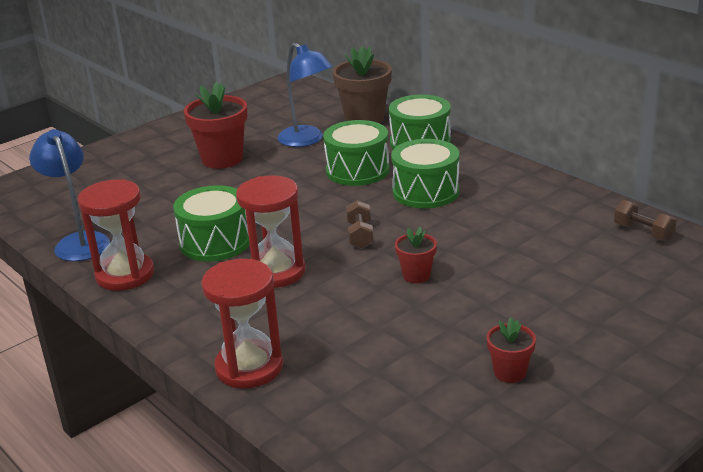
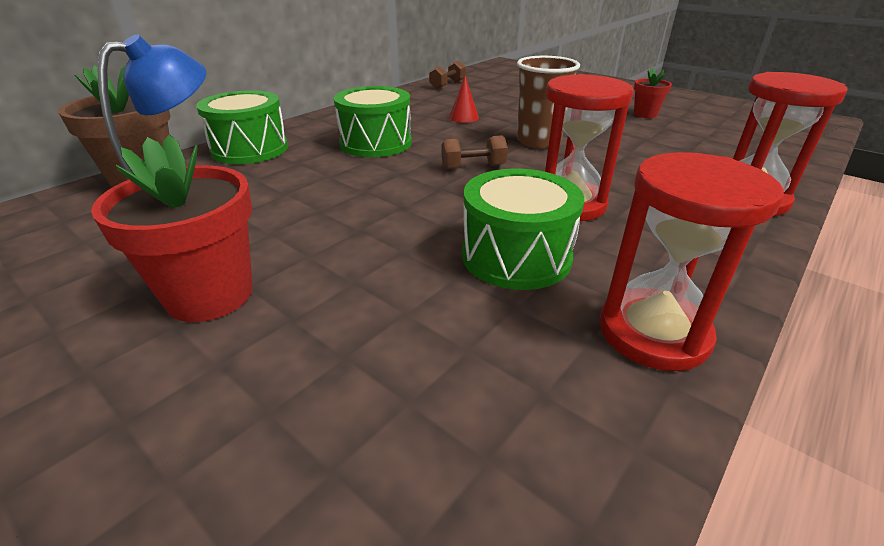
camera: 100 degrees left, 5 degrees up
blue lamp [29,129,110,261] -> none
green drum [323,120,389,186] -> none
red flower pot [395,227,437,283] -> brown cup [517,56,580,149]
none -> red cone [449,76,479,123]

